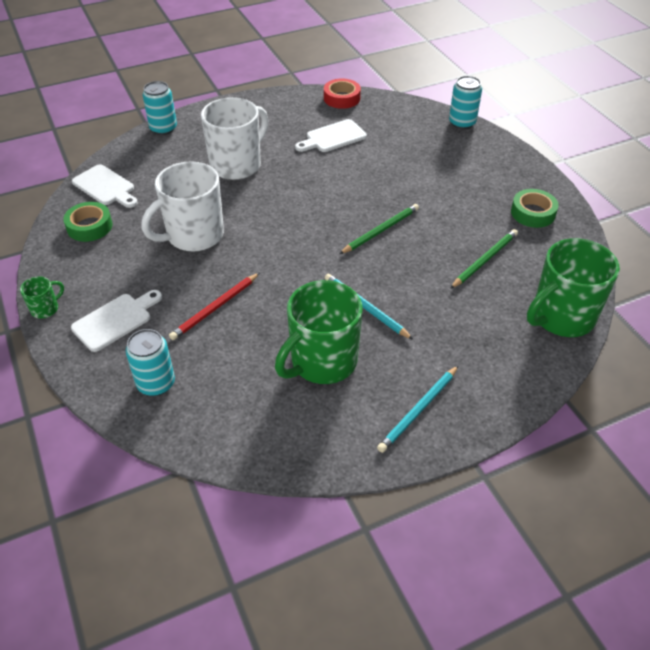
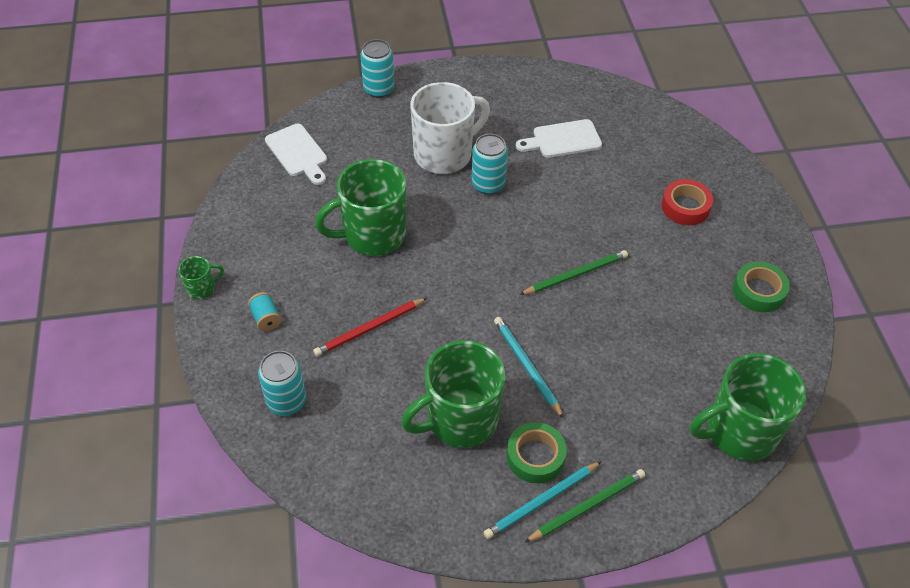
camera: 15 degrees right, 5 degrees up
green tape [63,202,112,242] -> green tape moved to [507,422,567,483]
white cutting board [71,290,162,352] -> turquoise spool [248,292,282,331]
white mug [142,161,224,252] -> green mug [315,159,406,256]
red tape [324,78,361,109] -> red tape moved to [661,179,713,225]
turquoise can [449,76,482,129] -> turquoise can moved to [471,134,508,194]
green pencil [450,229,518,289] -> green pencil moved to [525,469,645,542]

